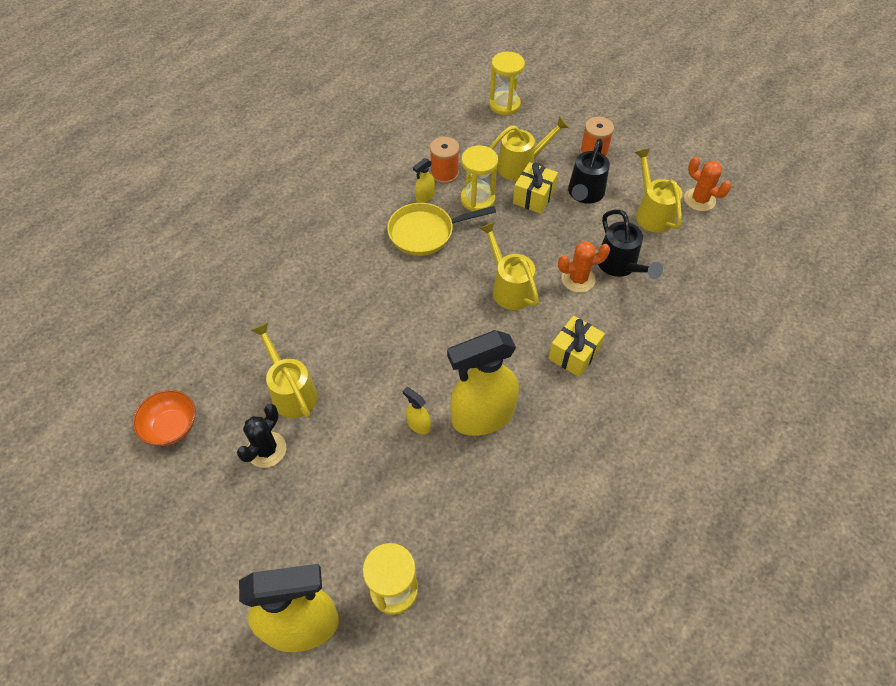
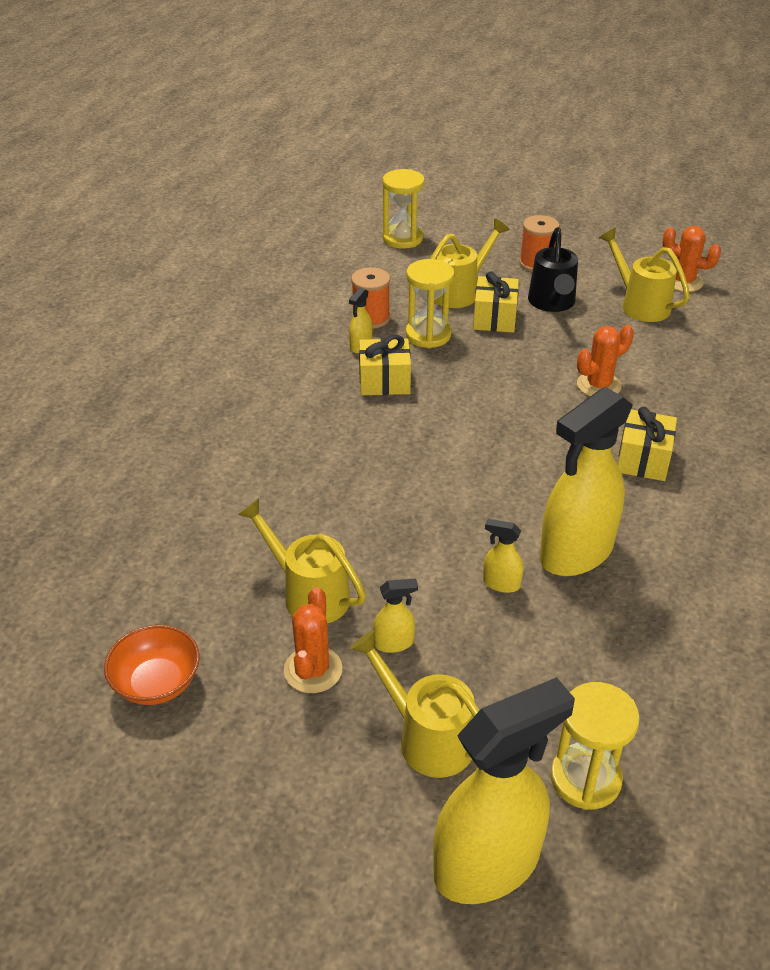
camera: 20 degrees left, 15 degrees down
black cactus [237,404,286,468] -> orange cactus [284,587,342,693]
yellow pan [387,203,496,256] -> yellow gift [359,335,411,395]
yellow watering can [479,222,539,310] -> yellow watering can moved to [350,630,480,778]
black watering can [598,209,663,279] -> none
none -> yellow spray bottle [373,578,418,653]

